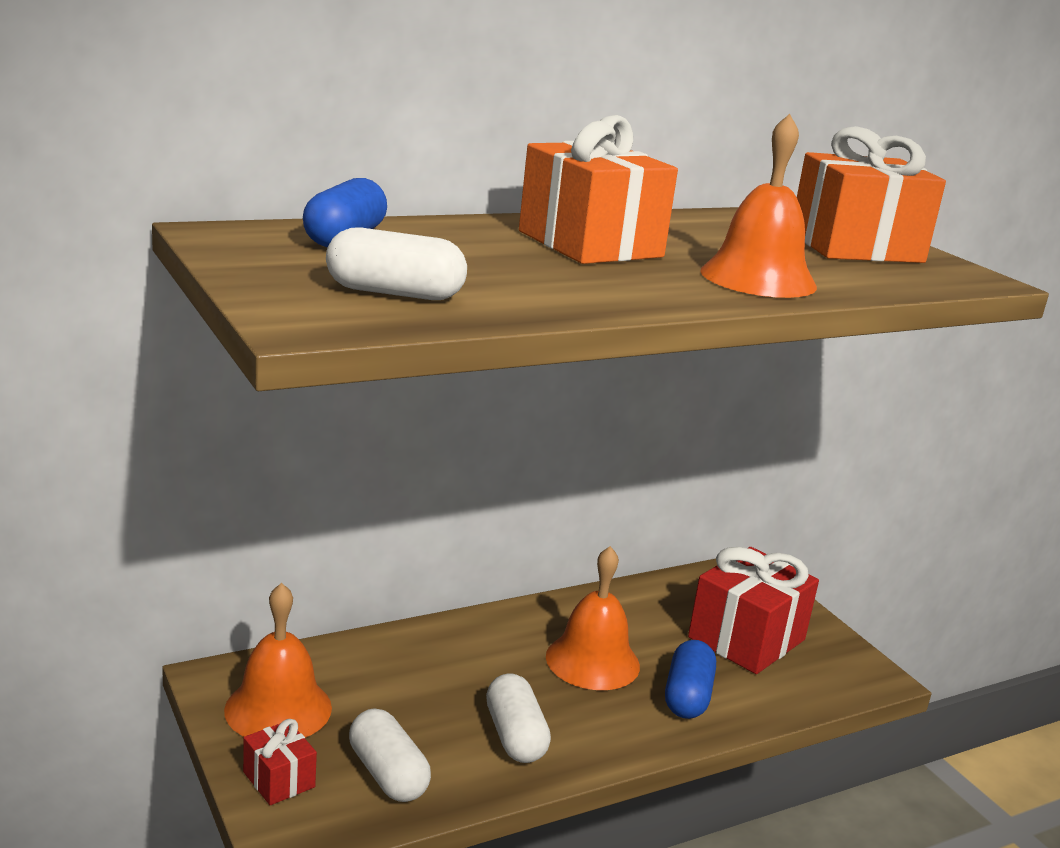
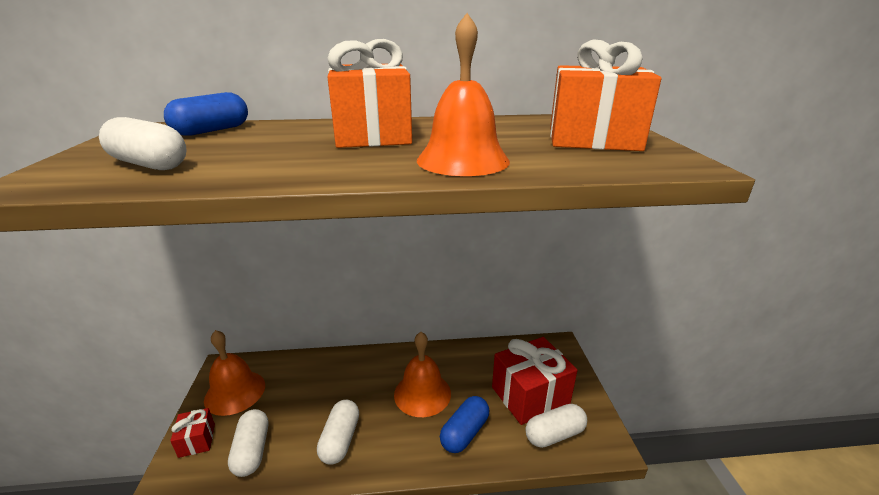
camera: 25 degrees right, 5 degrees up
none -> white capsule [525,404,587,448]

